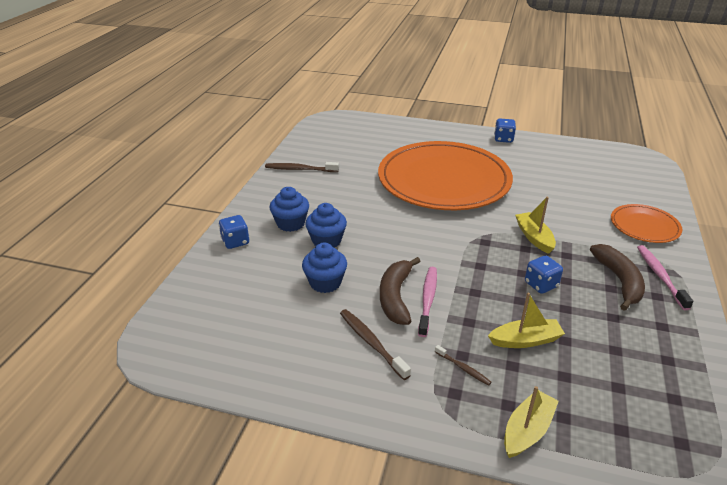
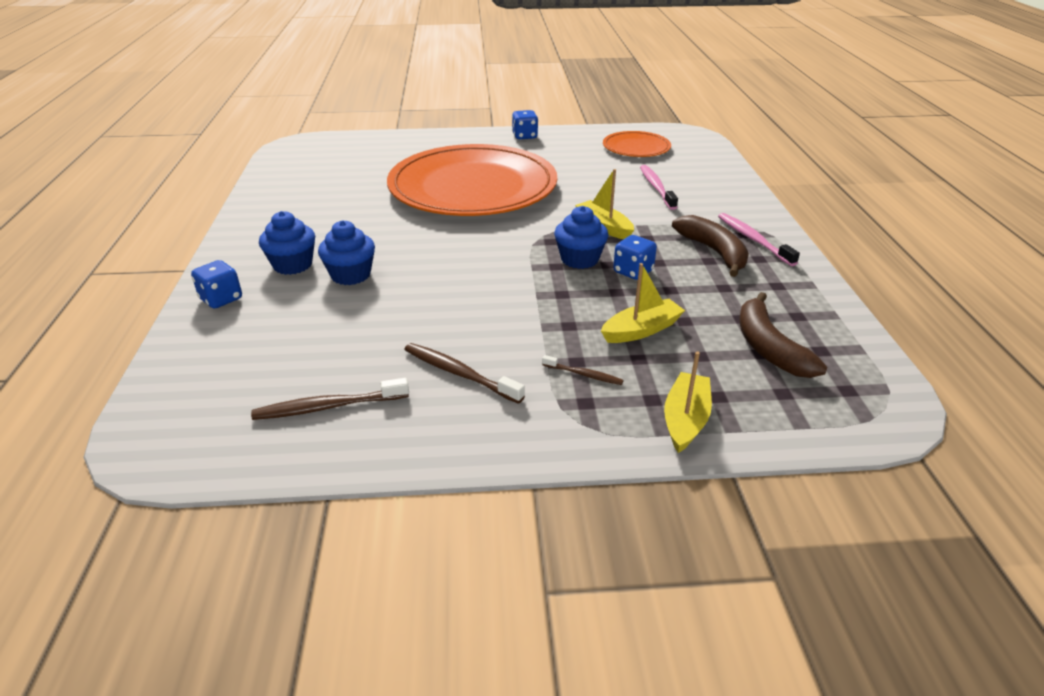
camera: 20 degrees left, 0 degrees up
brown toothbrush [265,162,339,172] -> brown toothbrush moved to [251,378,409,420]
blue cupcake [302,243,347,293] -> blue cupcake moved to [554,206,608,269]
brown banana [380,257,421,325] -> brown banana moved to [740,292,827,378]
pink toothbrush [418,267,437,337] -> pink toothbrush moved to [640,165,678,210]
orange plate [611,204,682,243] -> orange plate moved to [603,131,671,157]

